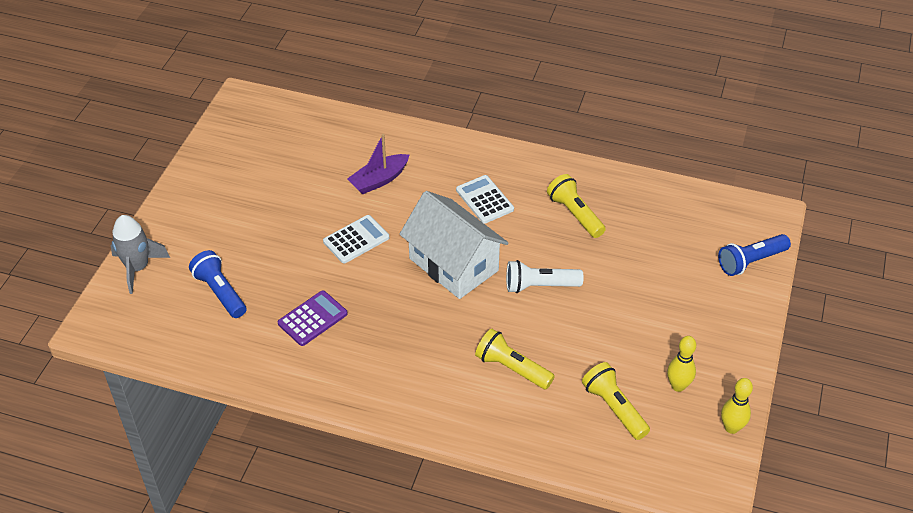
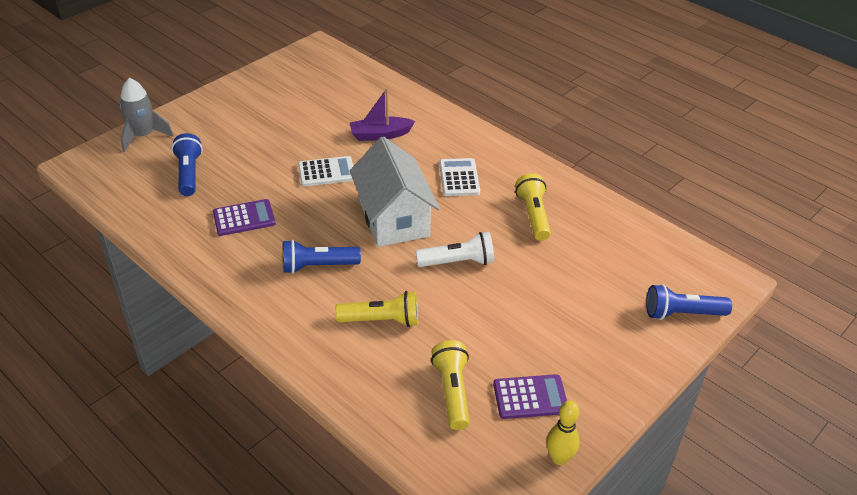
camera: 25 degrees right, 5 degrees down
yellow flashlight [475,329,555,389] -> yellow flashlight turned 120 degrees clockwise [335,291,418,327]
white flashlight [506,260,584,293] -> white flashlight turned 150 degrees clockwise [416,232,494,267]
yellow bowling pin [667,336,696,392] -> purple calculator [493,374,567,419]
none -> blue flashlight [283,240,361,274]

